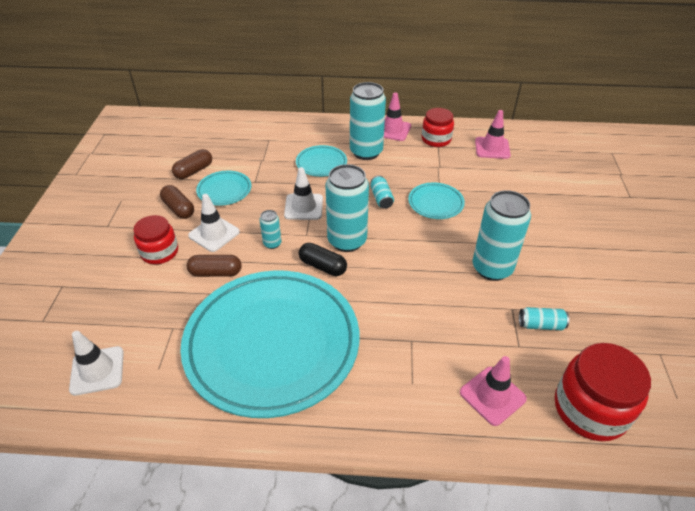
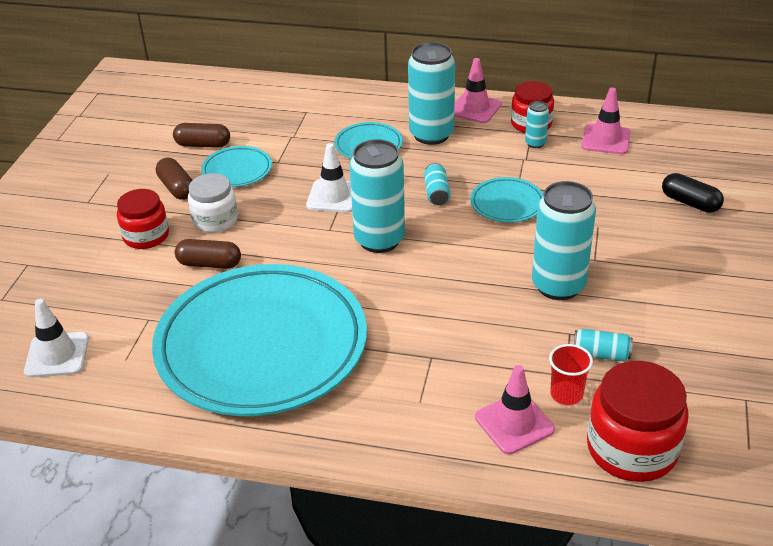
camera: 10 degrees right, 5 degrees down
brown capsule [172,149,212,179] -> brown capsule turned 45 degrees clockwise [173,123,230,148]
white traffic cone [188,194,240,252] -> white jar [188,173,238,233]
turquoise can [259,210,281,249] -> turquoise can moved to [525,101,549,148]
black capsule [299,243,347,276] -> black capsule moved to [662,173,724,213]
none -> red cup [549,344,593,405]

